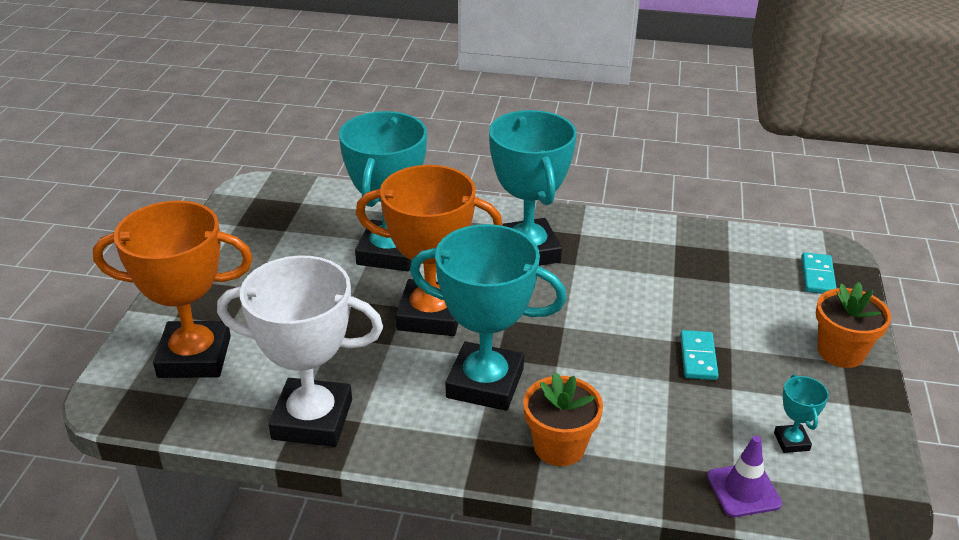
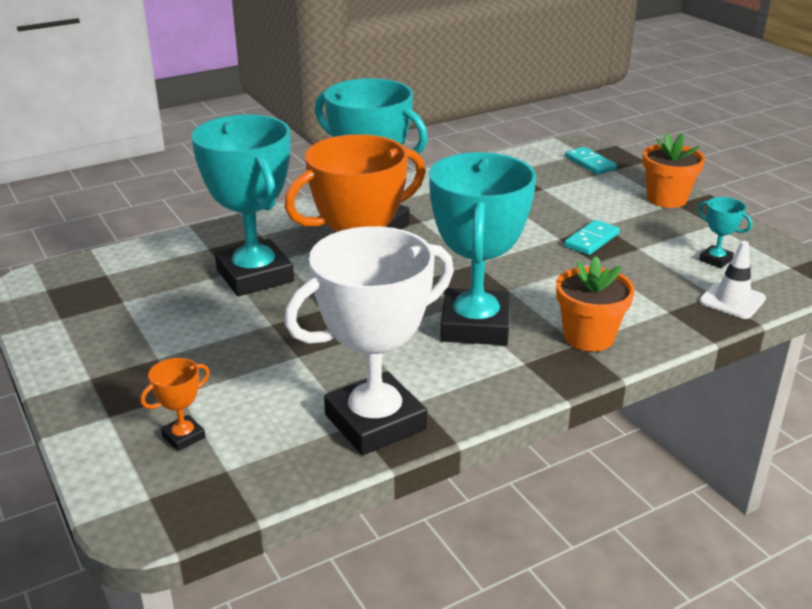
camera: 40 degrees left, 5 degrees down
orange trophy [93,201,253,378] -> orange trophy [140,358,210,451], size x0.41
turquoise trophy [410,224,567,411] -> turquoise trophy turned 60 degrees counterclockwise [429,152,536,345]
turquoise domino [680,330,718,380] -> turquoise domino turned 75 degrees clockwise [564,220,620,255]
purple traffic cone [707,436,782,517] -> white traffic cone [699,241,766,319]

